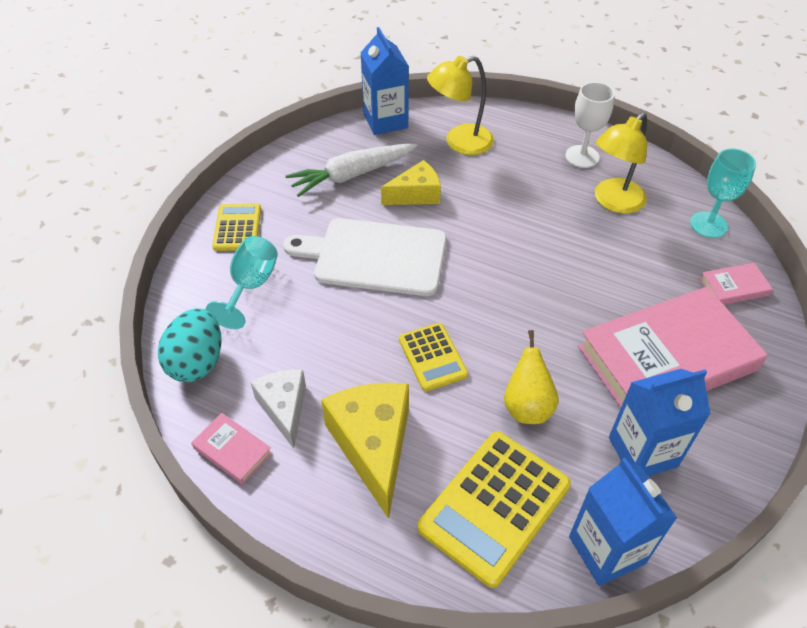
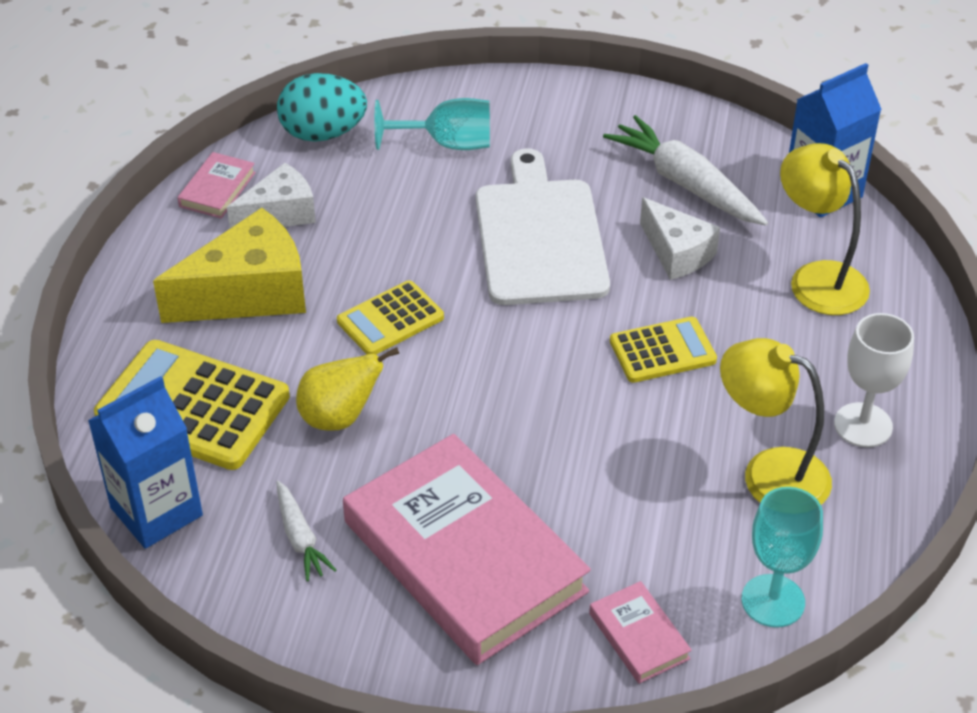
camera: 75 degrees right, 5 degrees down
yellow calculator [212,204,261,251] -> yellow calculator moved to [610,317,717,383]
yellow cheese [381,160,441,205] -> white cheese [640,197,720,280]
blue carton [609,369,711,476] -> white carrot [276,481,336,581]

